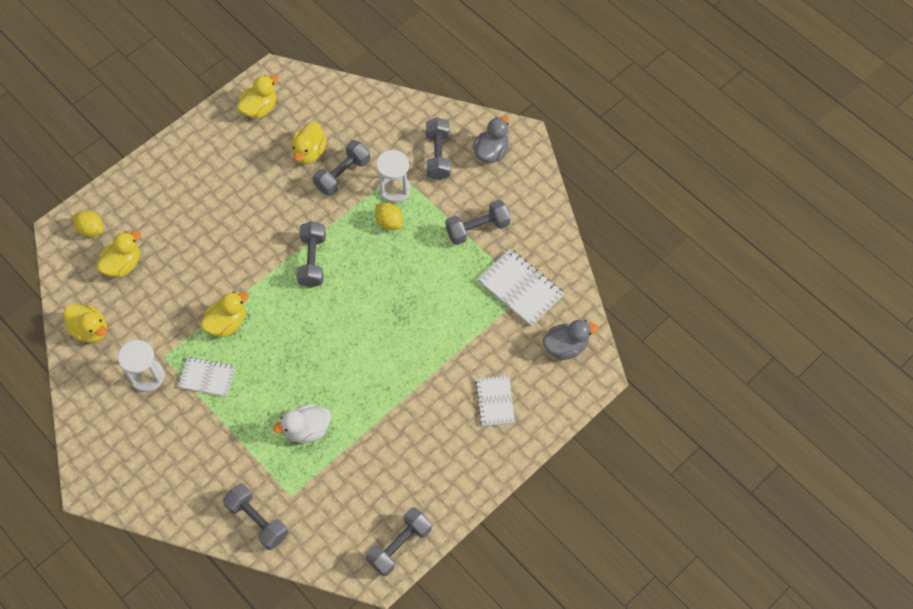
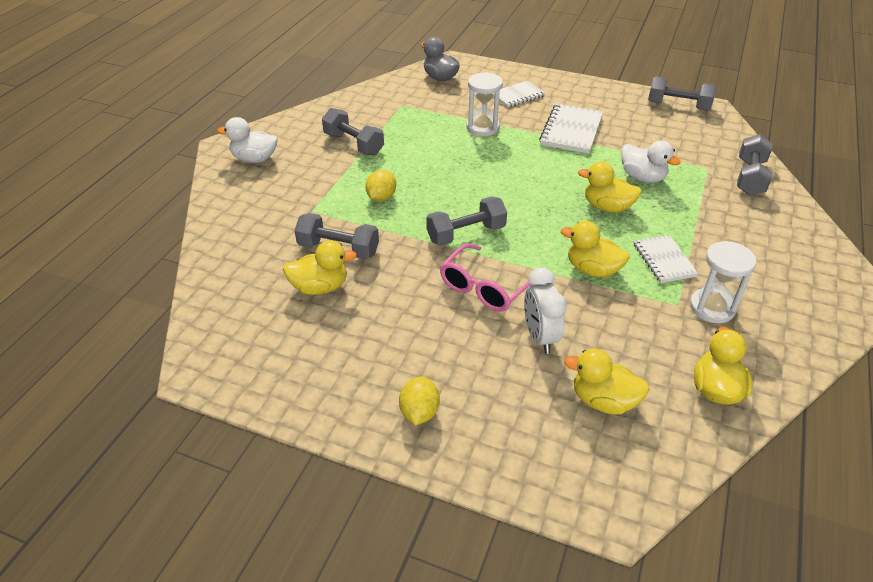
camera: 115 degrees left, 20 degrees down
yellow lemon [73,211,103,237] -> yellow lemon moved to [399,376,440,425]
yellow duck [237,75,279,118] -> yellow duck moved to [578,161,642,213]
white hourglass [376,150,411,203] -> white hourglass moved to [467,72,503,136]
grey dumbbell [426,117,451,180] -> none
grey duck [473,116,509,163] -> white duck [217,117,278,163]
white notebook [477,248,564,326] -> white notebook moved to [539,104,603,154]
none -> pink glasses [440,243,531,312]
none -> white clock [524,268,567,354]

